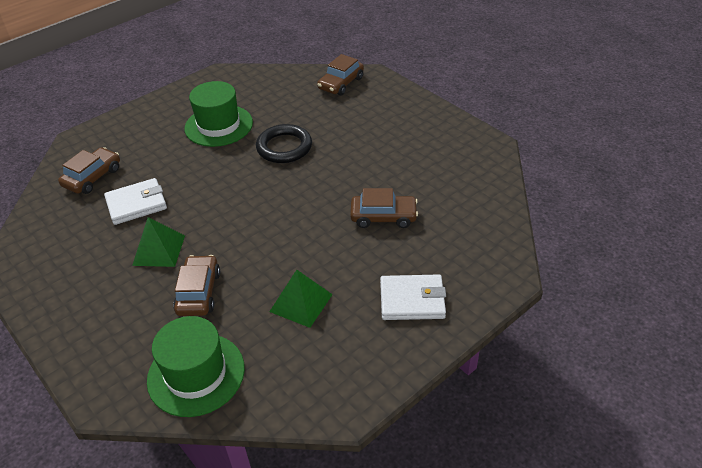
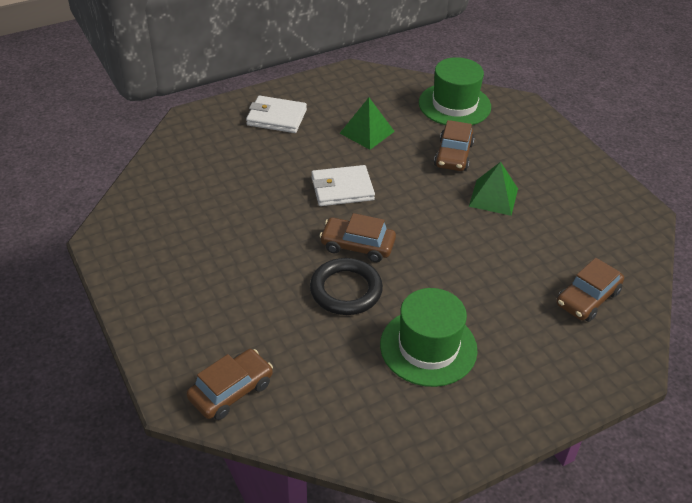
camera: 170 degrees left, 0 degrees up
white wallet [104,178,167,225] -> white wallet moved to [311,165,375,206]
brown car [350,188,418,228] -> brown car moved to [319,213,396,262]

